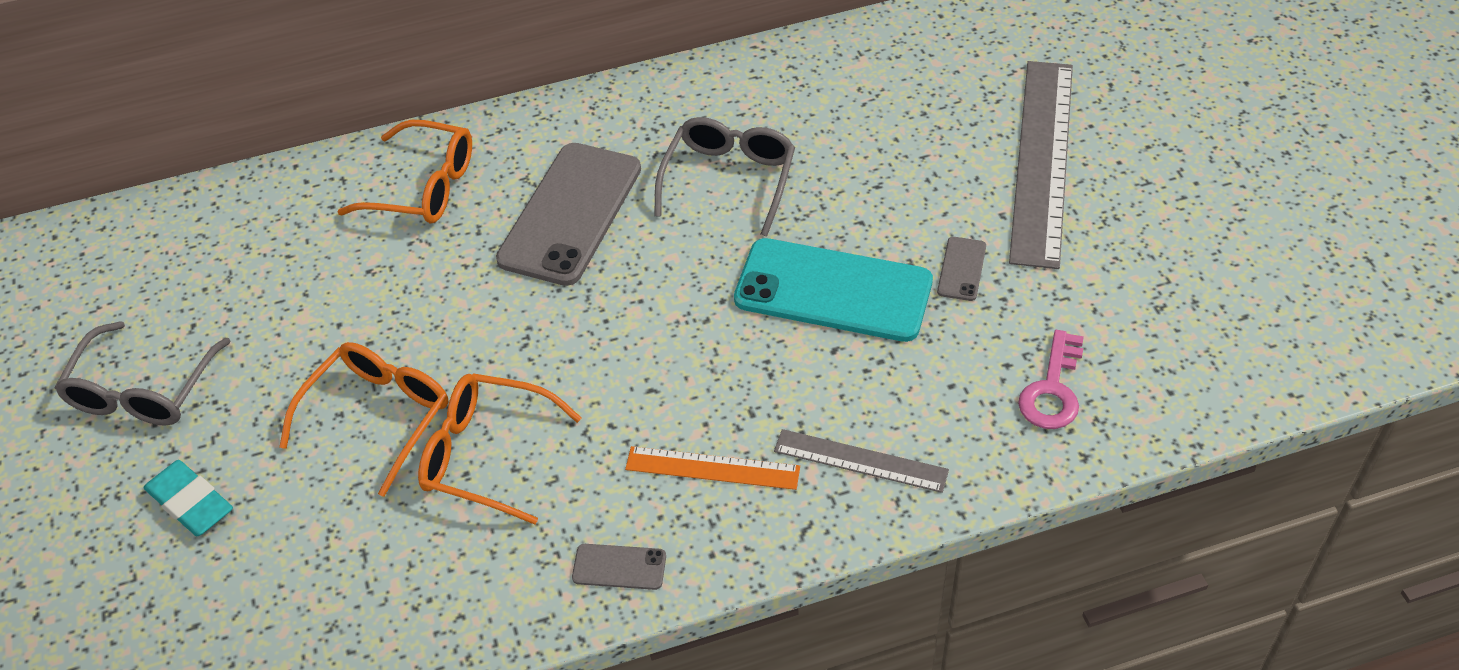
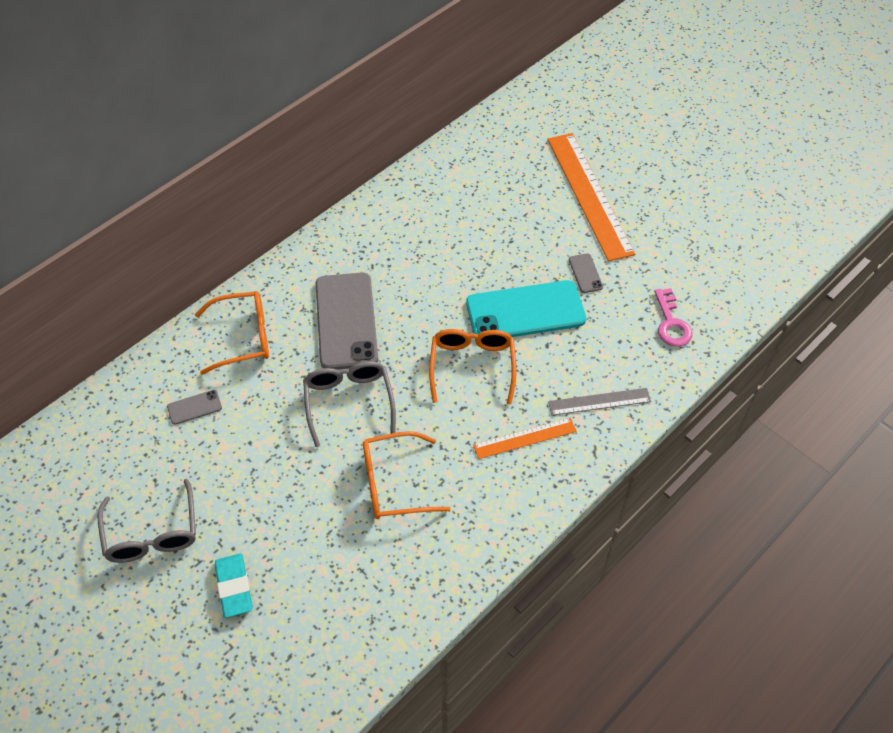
camera: 30 degrees left, 5 degrees up
turquoise eraser [144,460,233,536] -> turquoise eraser turned 60 degrees clockwise [215,553,252,618]
orange glasses [279,342,449,497] -> orange glasses moved to [429,329,516,404]
grey phone [572,544,666,590] -> grey phone moved to [167,390,222,425]
grey glasses [654,117,795,237] -> grey glasses moved to [303,361,396,447]
grey ruler [1009,61,1073,269] -> orange ruler [548,133,635,261]

